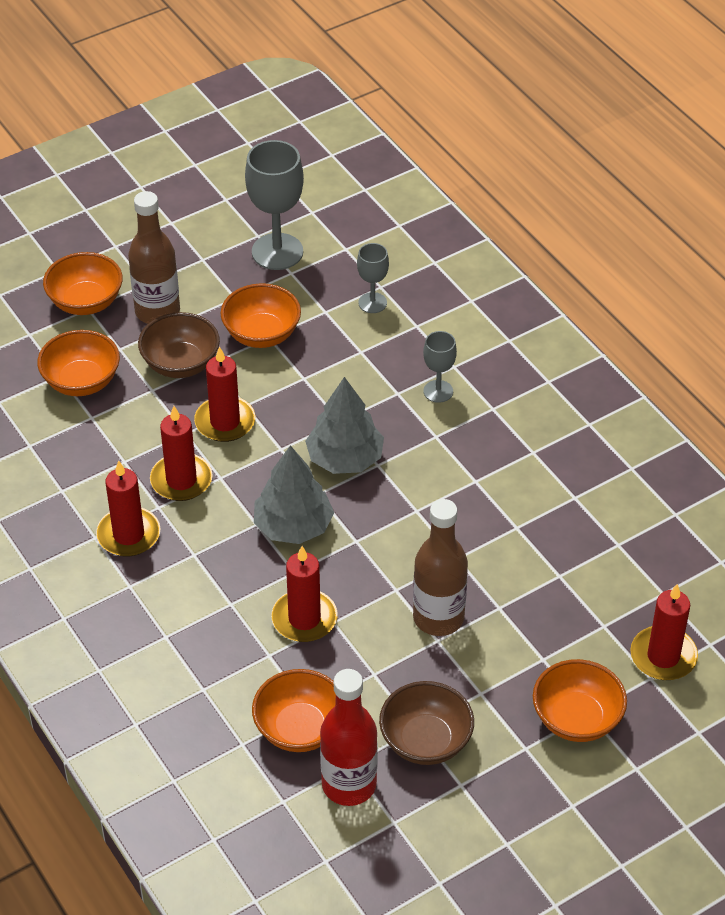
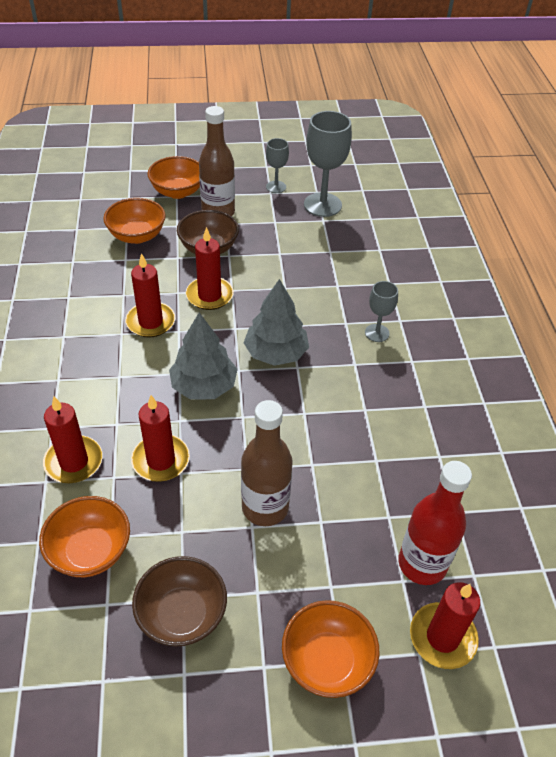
camera: 25 degrees right, 0 degrees up
red candle [96,461,160,557] -> red candle moved to [43,396,103,483]
orange bowl [221,283,301,348] -> none
red bottle [320,669,378,806] -> red bottle moved to [398,461,472,585]
grey goblet [357,243,389,313] -> grey goblet moved to [266,138,289,193]

